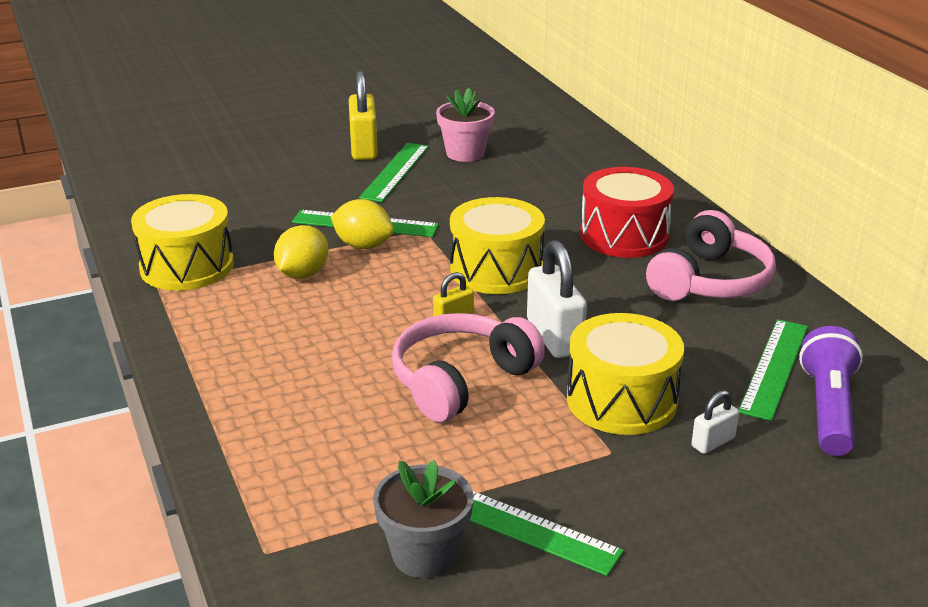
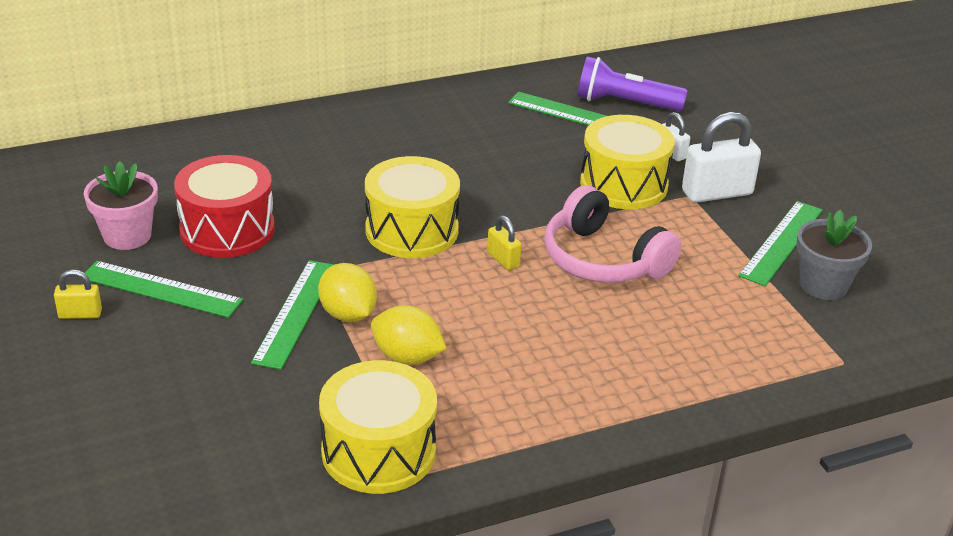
camera: 90 degrees left, 5 degrees up
yellow lemon [330,199,394,249] -> yellow lemon turned 60 degrees counterclockwise [318,263,377,322]
yellow padlock [349,71,378,160] -> yellow padlock [54,270,102,319], size x0.51
white padlock [527,240,587,358] -> white padlock moved to [682,112,761,203]
red drum [580,167,674,258] -> red drum moved to [174,155,275,258]
pink headphones [646,210,776,301] -> none

